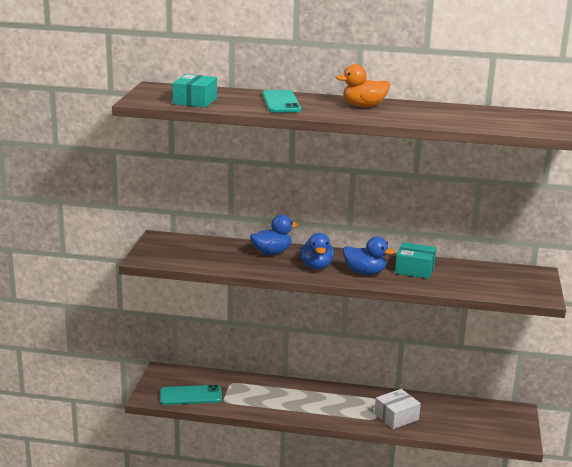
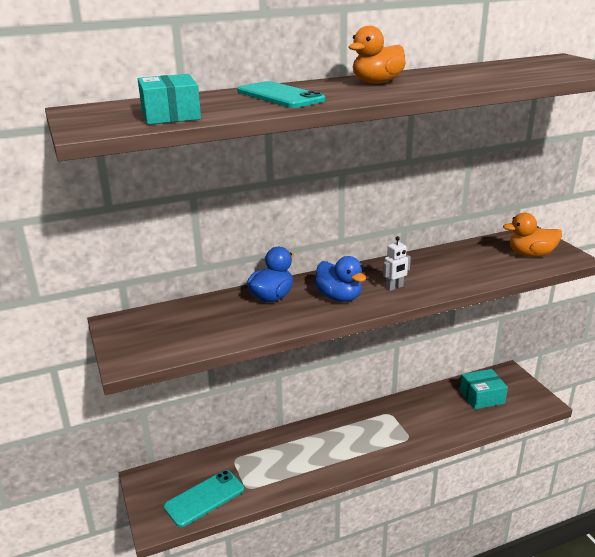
camera: 30 degrees left, 5 degrees up
blue duck [343,236,395,275] -> white robot [383,236,411,291]
white box [375,389,421,429] -> none
turquoise box [395,242,436,279] -> turquoise box moved to [460,369,508,409]
none -> orange duck [503,213,562,257]

